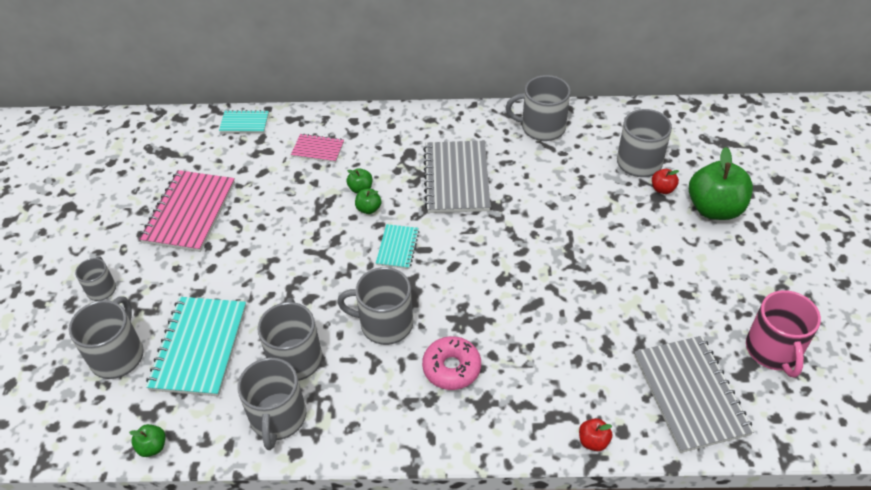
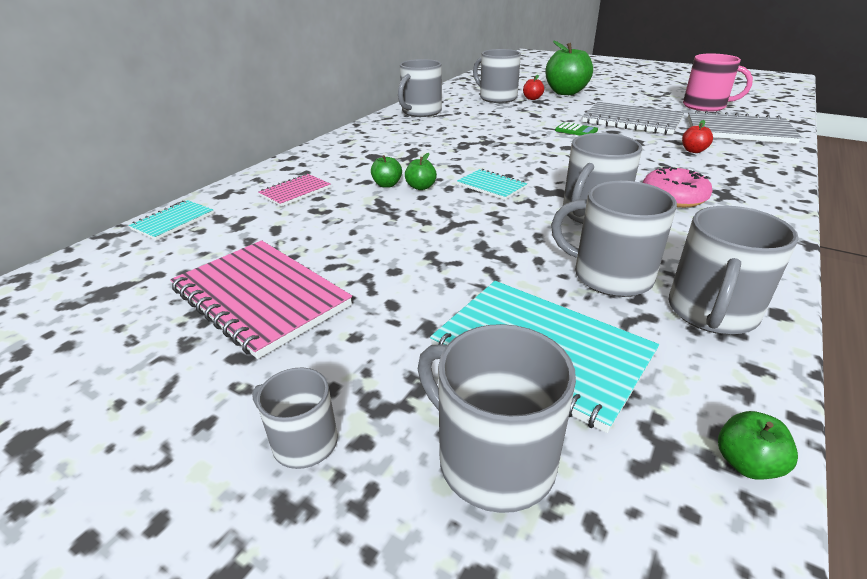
camera: 60 degrees left, 15 degrees down
grey mug [237,358,306,450] -> grey mug turned 90 degrees clockwise [669,206,799,335]
grey notebook [423,141,491,213] -> grey notebook moved to [582,102,684,135]
red apple [579,418,612,451] -> red apple moved to [682,120,713,153]
none -> green calculator [555,122,598,136]

